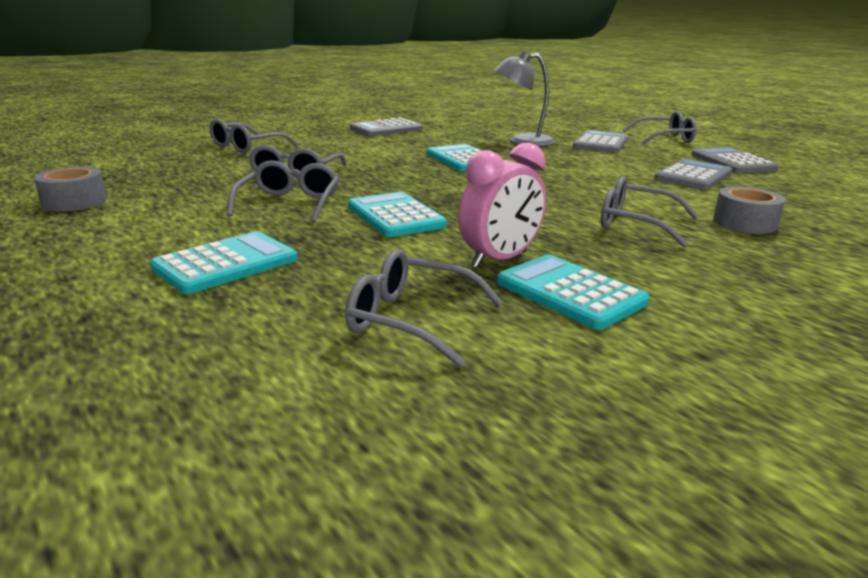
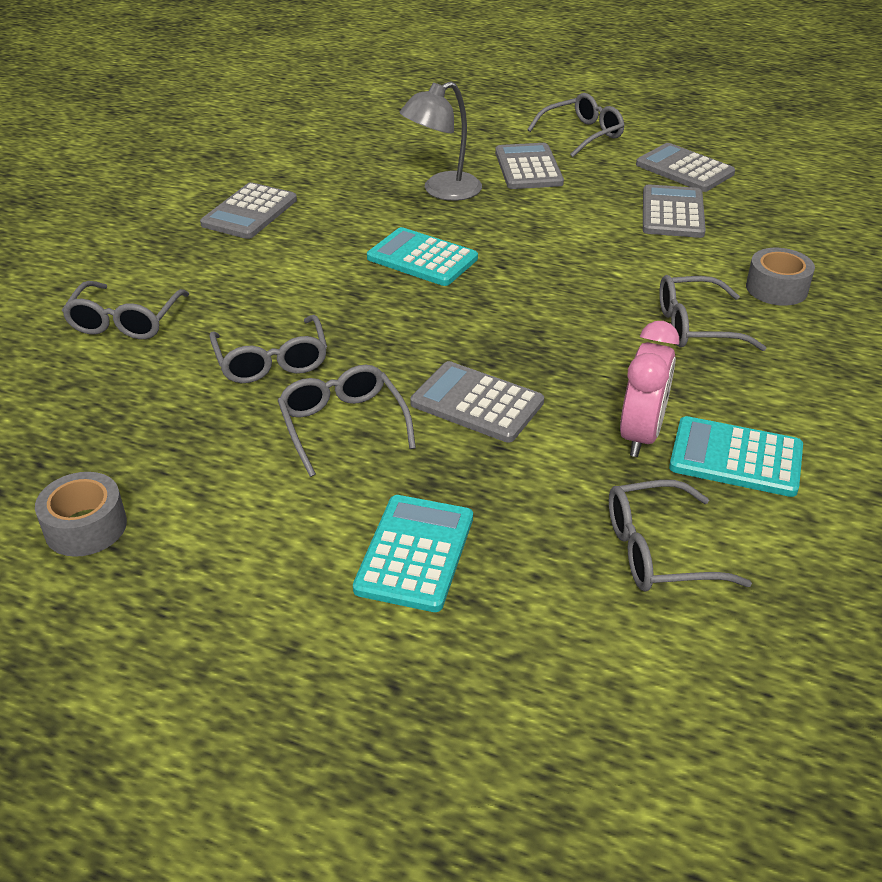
camera: 30 degrees left, 15 degrees up
turquoise calculator [348,192,447,237] -> grey calculator [410,361,544,443]

